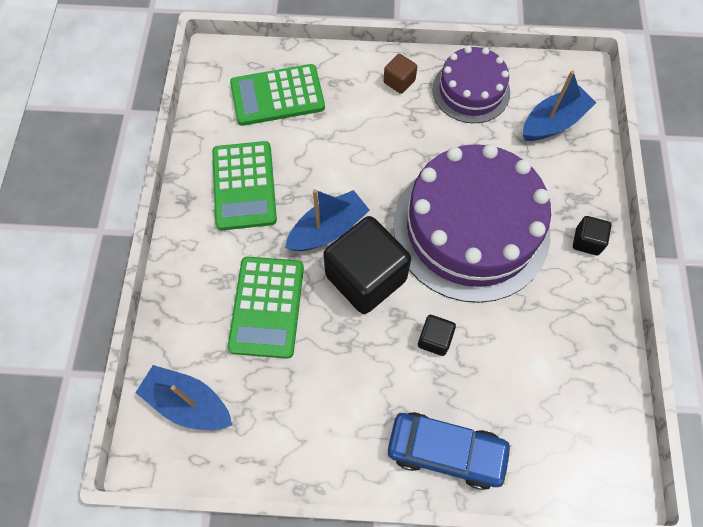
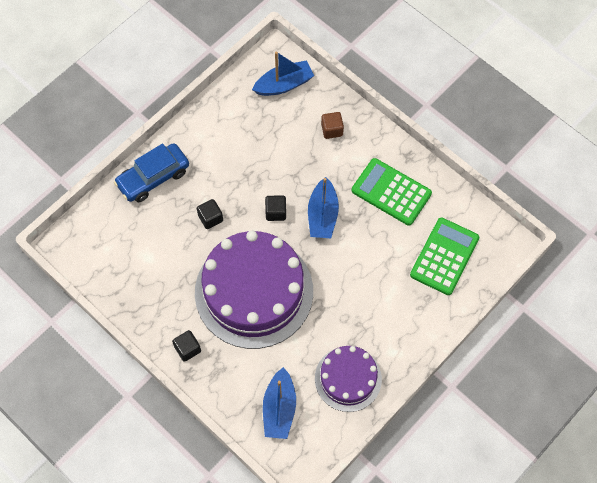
camera: 130 degrees right, 0 degrees up
green calculator [228,257,304,359] -> none
black cube [323,216,411,314] -> black cube [265,195,286,221], size x0.45
brown cube [384,54,417,94] -> brown cube moved to [321,112,344,139]

